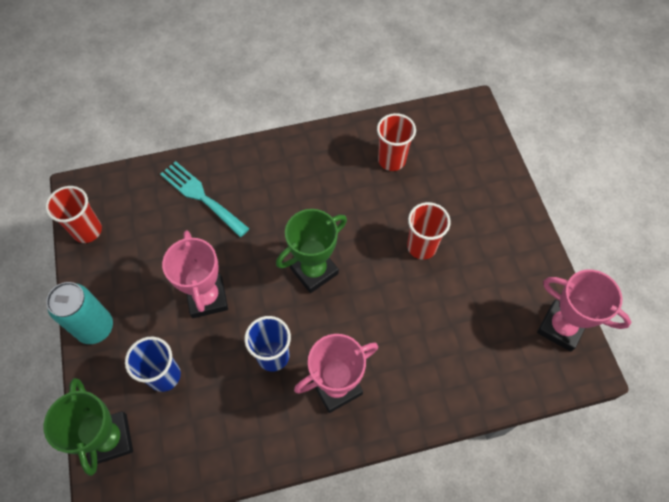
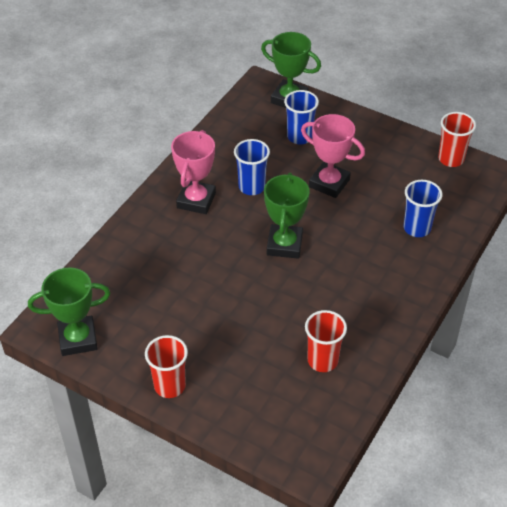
camera: 135 degrees right, 15 degrees down
turquoise can [46,282,113,344] -> none
turquoise fork [160,161,250,237] -> blue cup [404,180,442,237]
red cup [407,202,451,259] -> red cup moved to [145,335,188,398]
pink trophy [537,269,631,352] -> green trophy [28,267,110,356]

